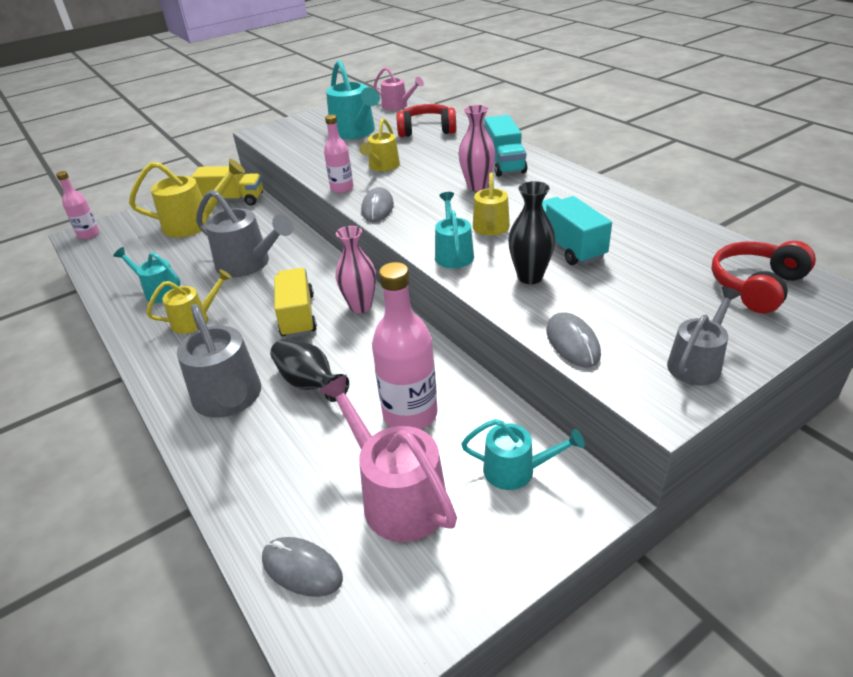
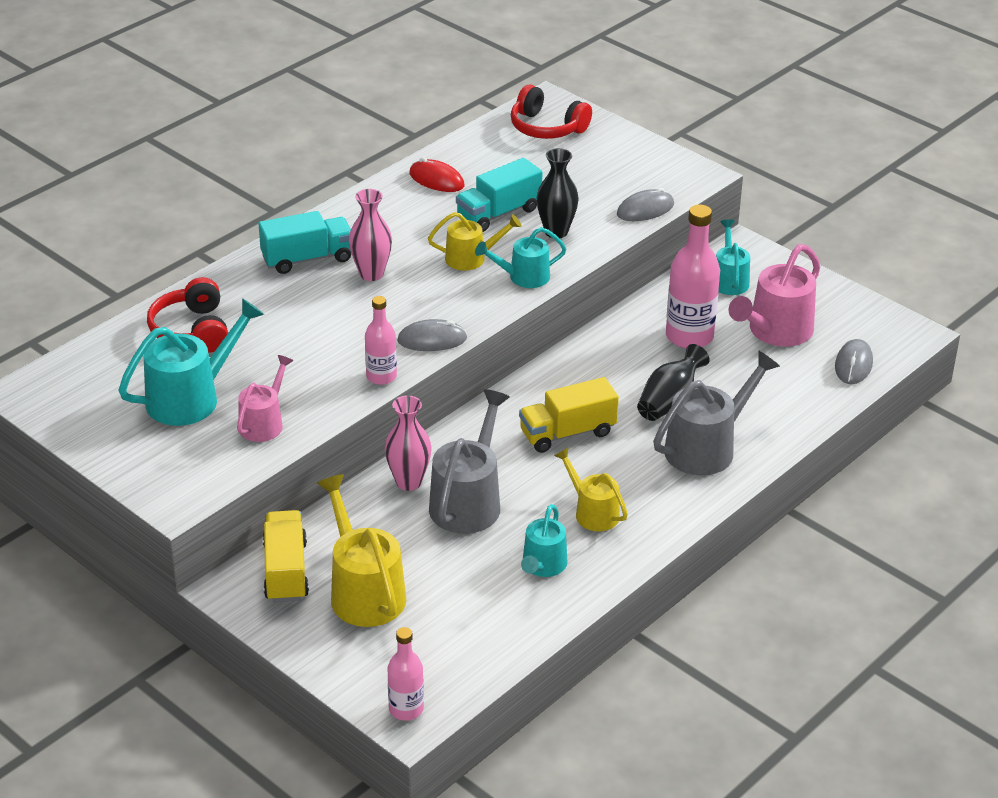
camera: 105 degrees left, 0 degrees up
pink vase [336,226,376,313] -> pink vase moved to [385,395,432,491]
yellow watering can [360,118,400,171] -> none
pink watering can [374,67,424,110] -> pink watering can moved to [237,355,294,442]
grey watering can [667,287,741,386] -> none
none -> red mouse [409,157,465,192]

